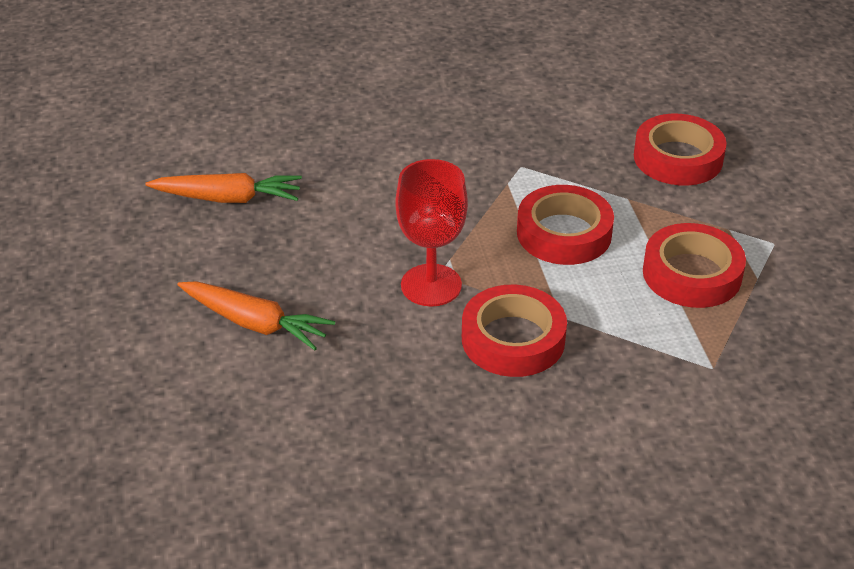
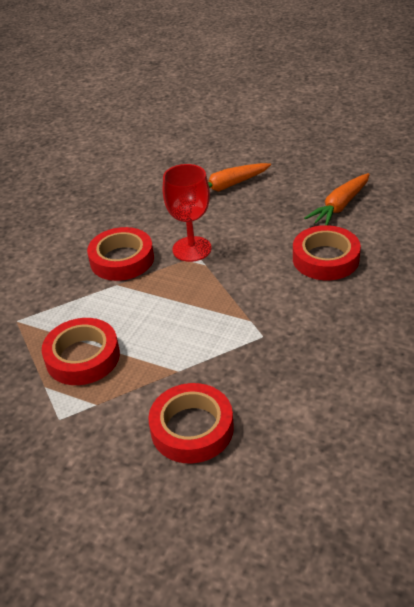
camera: 130 degrees right, 0 degrees up
red tape [517,185,614,265] -> red tape moved to [293,225,361,280]

